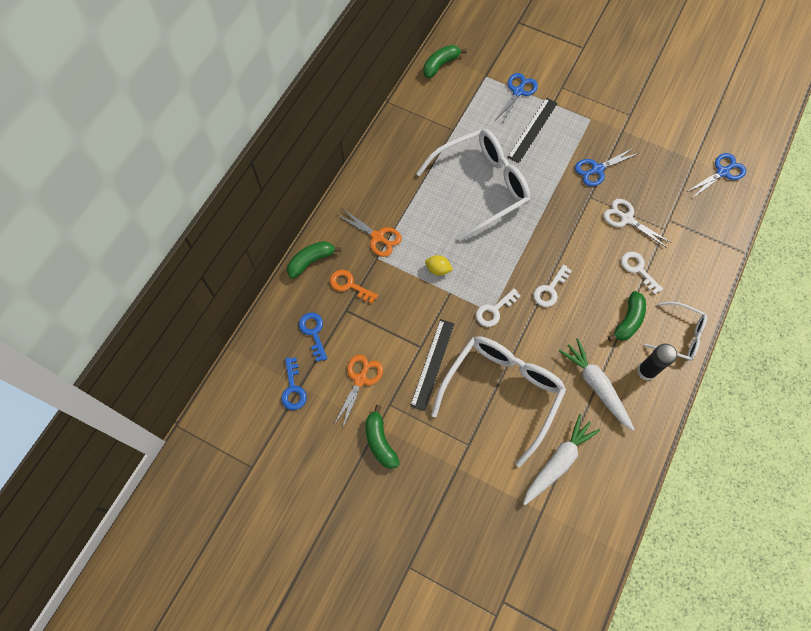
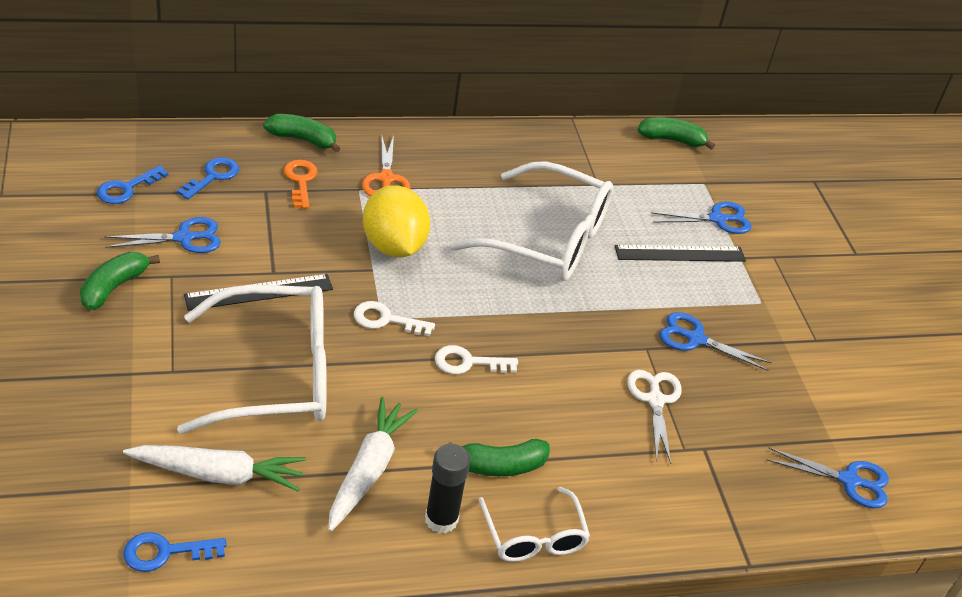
camera: 45 degrees right, 25 degrees down
orange scissors [333,355,383,429] -> blue scissors [104,217,221,253]
yellow lemon [425,255,453,276] -> yellow lemon [363,185,430,257], size x2.19
white key [621,252,663,295] -> none
none -> blue key [123,532,226,572]

